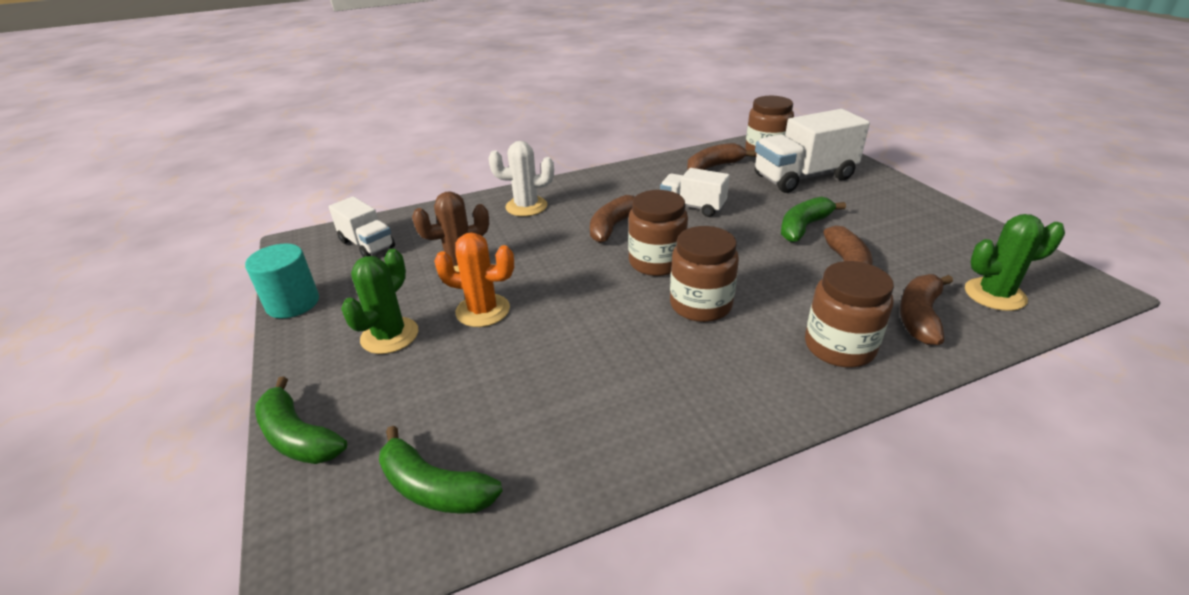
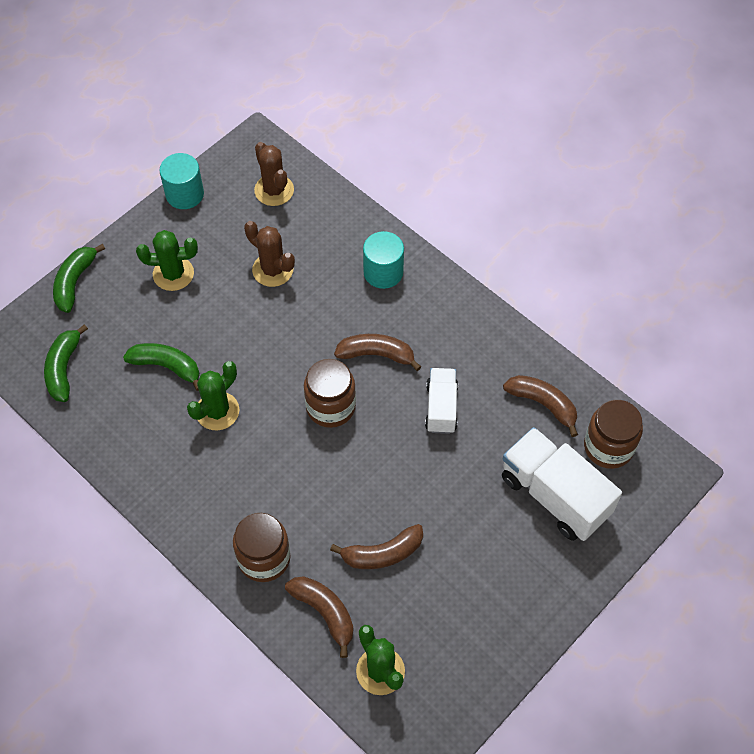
camera: 65 degrees right, 25 degrees up
white truck [328,196,395,257] -> brown cactus [254,142,294,206]
orange cactus [434,233,514,327] -> none
white cactus [489,141,554,216] -> turquoise cylinder [363,231,404,289]
brown jar [670,226,739,322] -> none
green banana [781,197,846,242] -> green banana moved to [123,343,200,391]
brown banana [900,274,953,345] -> brown banana turned 45 degrees clockwise [285,576,353,658]
none -> green cactus [187,361,239,430]

